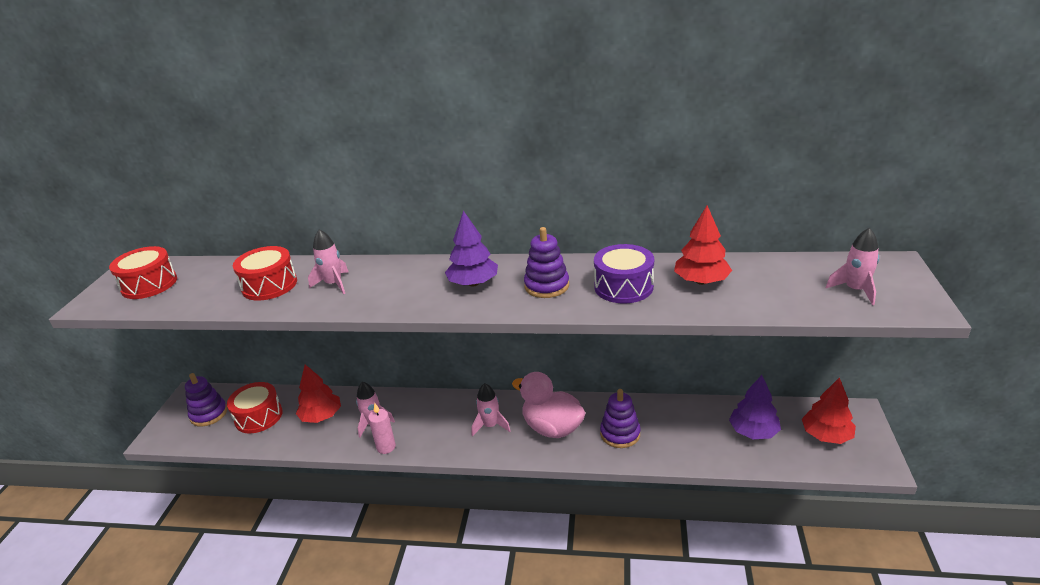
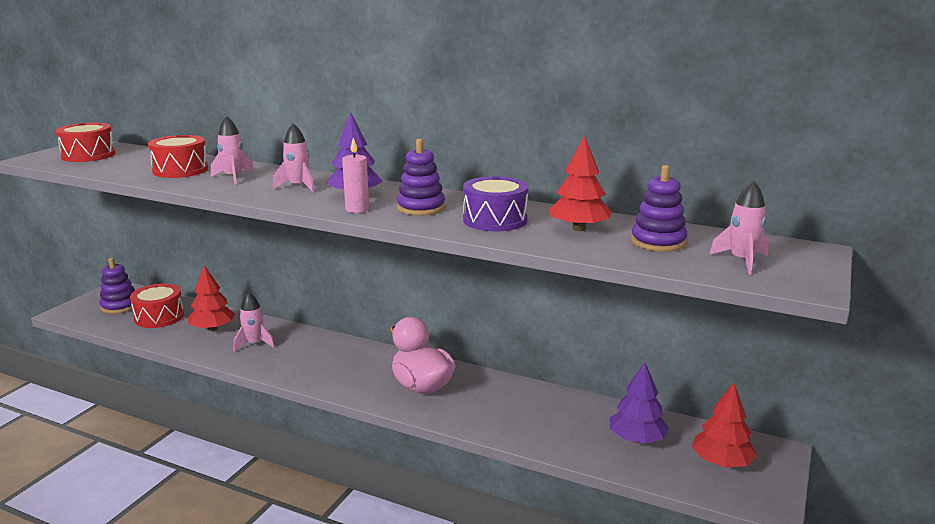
camera: 15 degrees right, 10 degrees down
pink candle [368,403,396,454] -> pink candle moved to [342,138,369,213]
pink rocket [472,383,510,436] -> pink rocket moved to [273,123,315,192]
purple stacking toy [600,389,641,448] -> purple stacking toy moved to [631,165,688,252]

